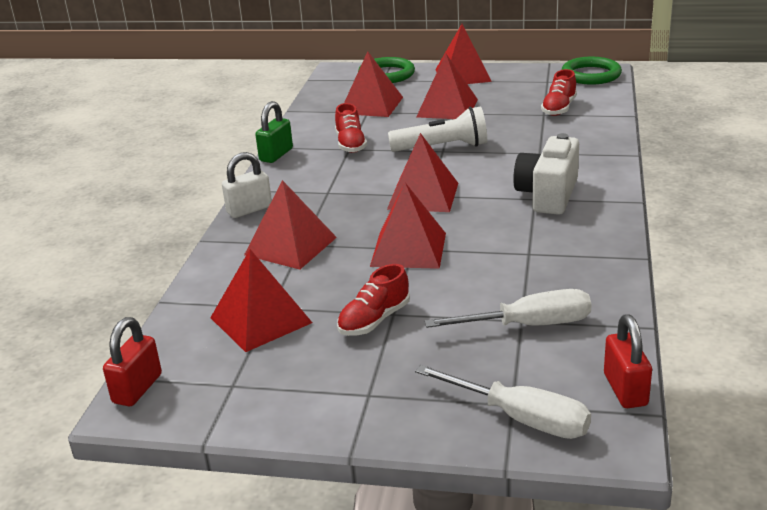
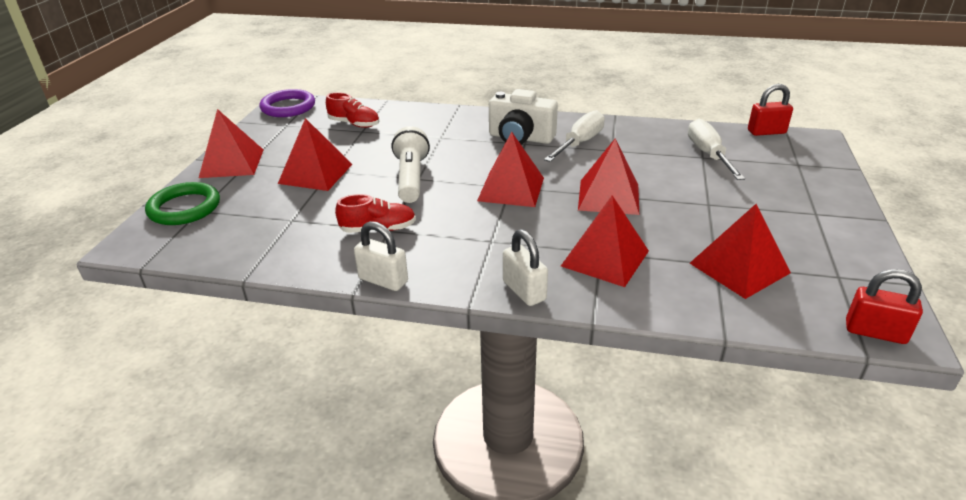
camera: 90 degrees left, 5 degrees up
green padlock [255,101,293,163] -> white padlock [354,221,408,291]
red shoe [337,264,410,336] -> none
red pyramid [344,51,403,117] -> none
white screwdriver [415,365,591,439] -> white screwdriver moved to [544,110,605,162]
green ring [561,57,622,85] -> purple ring [260,89,315,117]

